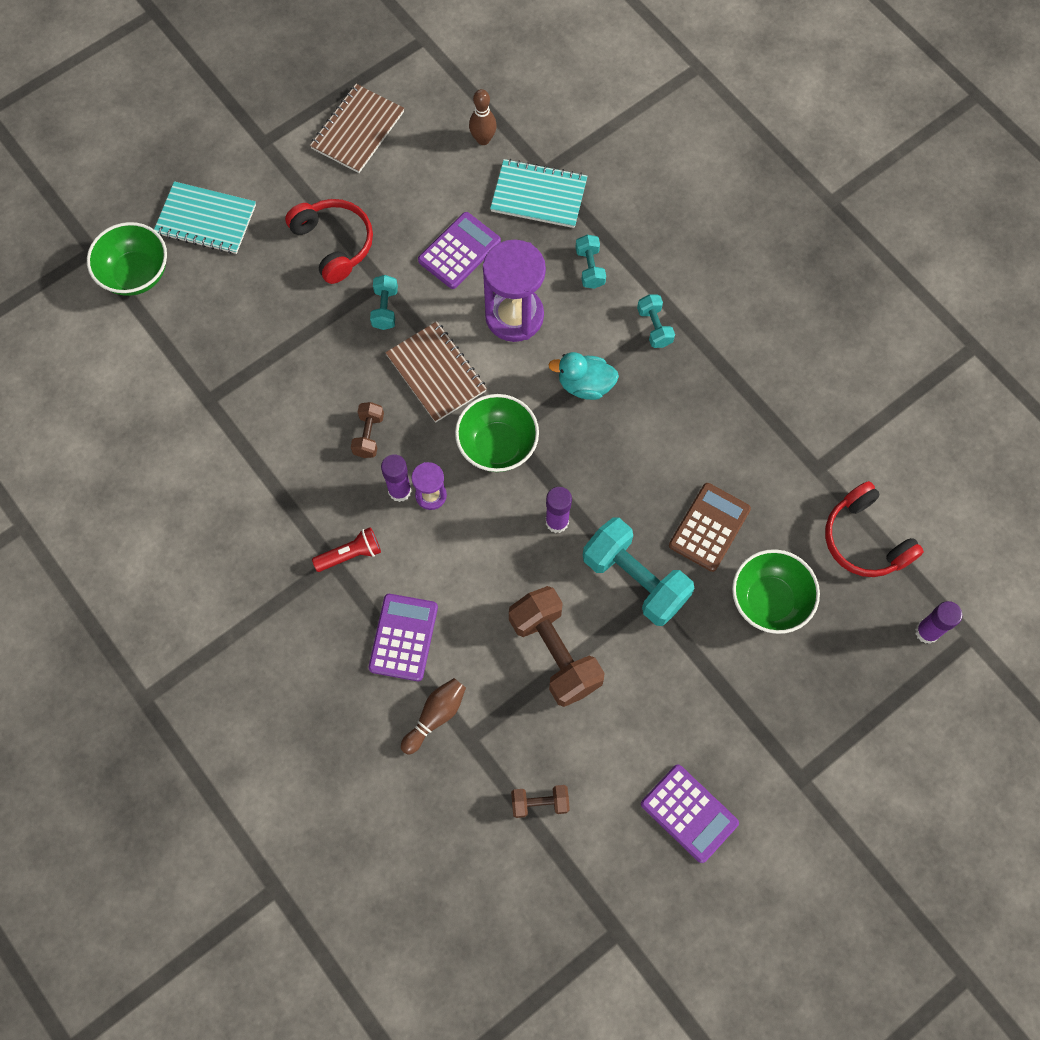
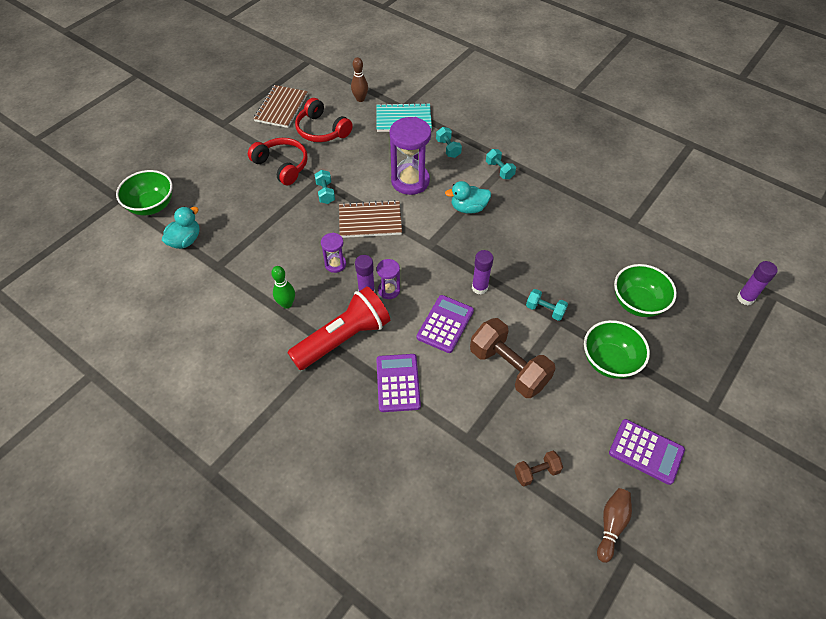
camera: 15 degrees left, 15 degrees down
turquoise notebook [154,181,256,254] -> none
red flashlight [312,527,381,572] -> red flashlight [287,286,390,370], size x2.08
brown dumbbell [351,402,384,458] -> purple hourglass [321,233,346,273]
brown notebook [385,321,487,423] -> brown notebook turned 45 degrees counterclockwise [339,200,402,238]
brown bowling pin [401,678,466,755] -> brown bowling pin moved to [597,488,632,563]
purple calculator [418,212,501,289] -> purple calculator moved to [417,295,474,353]
green bowl [455,394,539,472] -> green bowl moved to [584,320,650,379]
turquoise dumbbell [583,518,695,626] -> turquoise dumbbell [526,289,568,321], size x0.50
brown calculator [669,483,751,572] -> none
red headphones [825,481,924,577] -> red headphones moved to [295,98,353,142]
none -> turquoise duck [162,207,200,249]
none -> green bowling pin [271,266,295,309]

